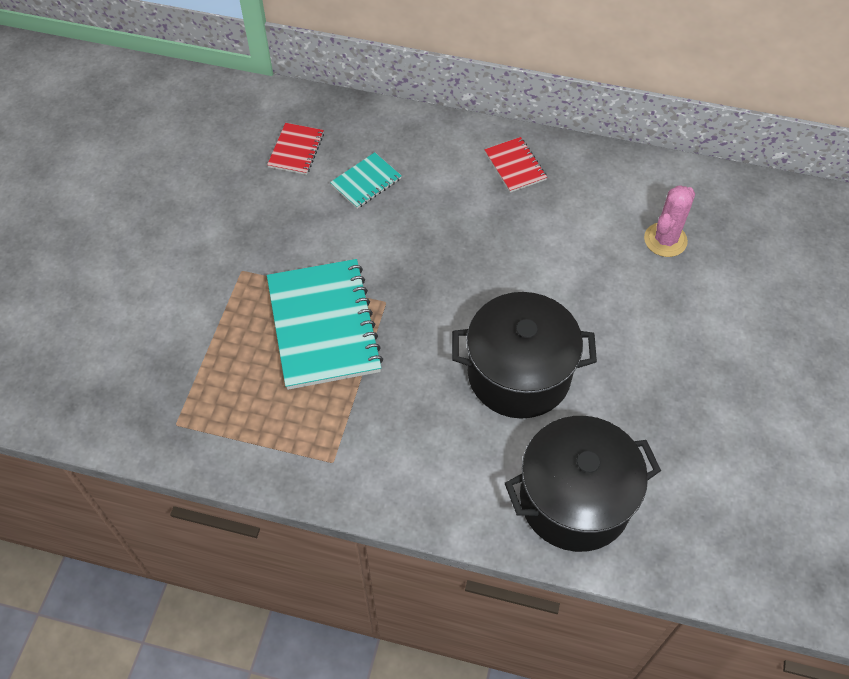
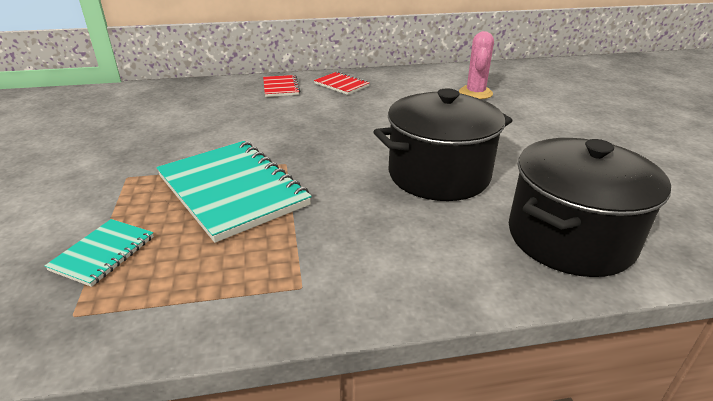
camera: 25 degrees left, 25 degrees down
red notebook [267,123,324,175] -> red notebook moved to [263,75,300,97]
turquoise notebook [330,152,402,209] -> turquoise notebook moved to [45,219,154,287]

